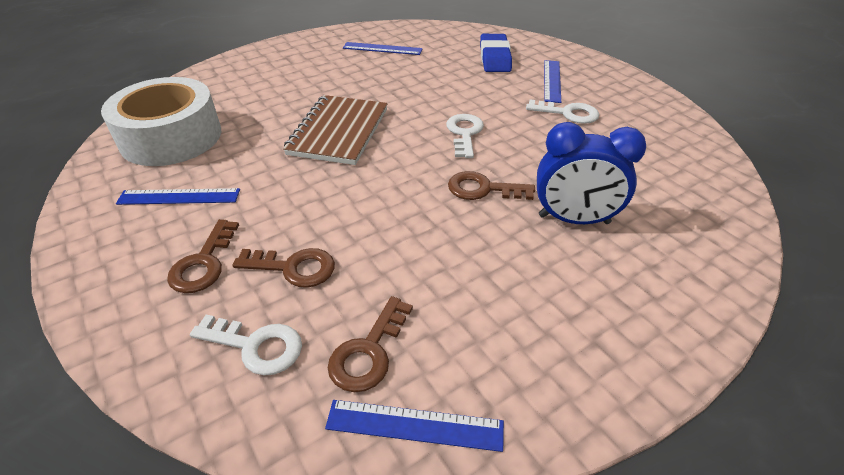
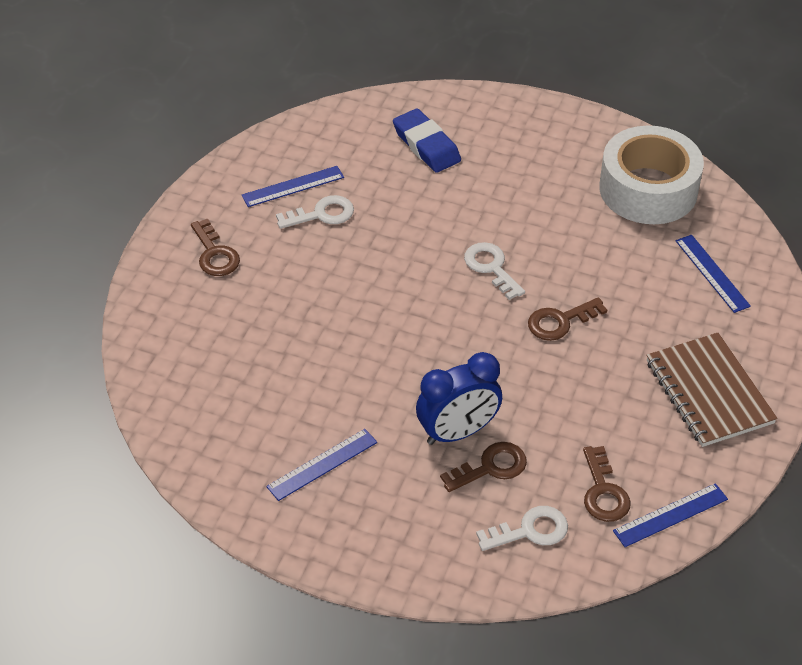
camera: 35 degrees left, 5 degrees up
white tape [101,77,221,166] -> white tape moved to [599,126,704,224]
brown key [167,219,239,293] -> brown key moved to [191,219,240,276]
brown notebook [283,95,387,165] -> brown notebook moved to [647,333,778,447]
white key [526,100,599,124] -> white key moved to [276,195,354,229]
blue clock [537,122,646,224] -> blue clock moved to [416,352,502,445]
blue ruler [544,60,561,103] -> blue ruler moved to [676,235,751,313]

